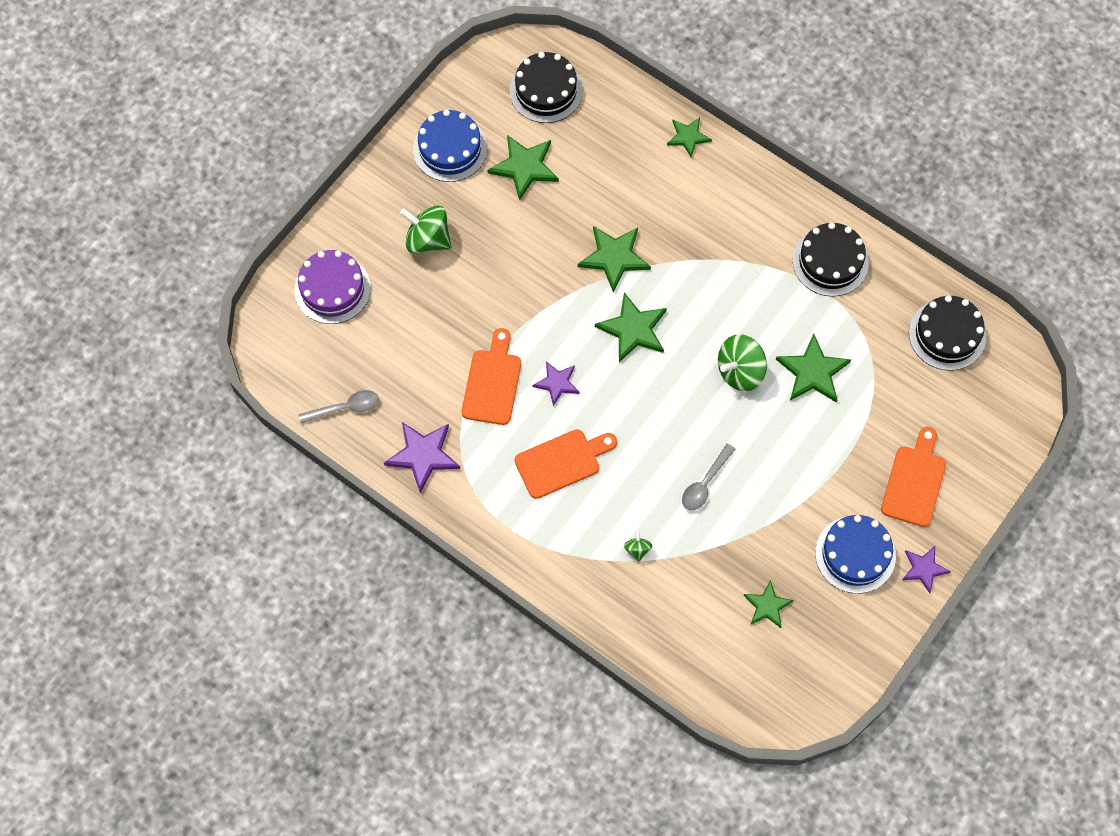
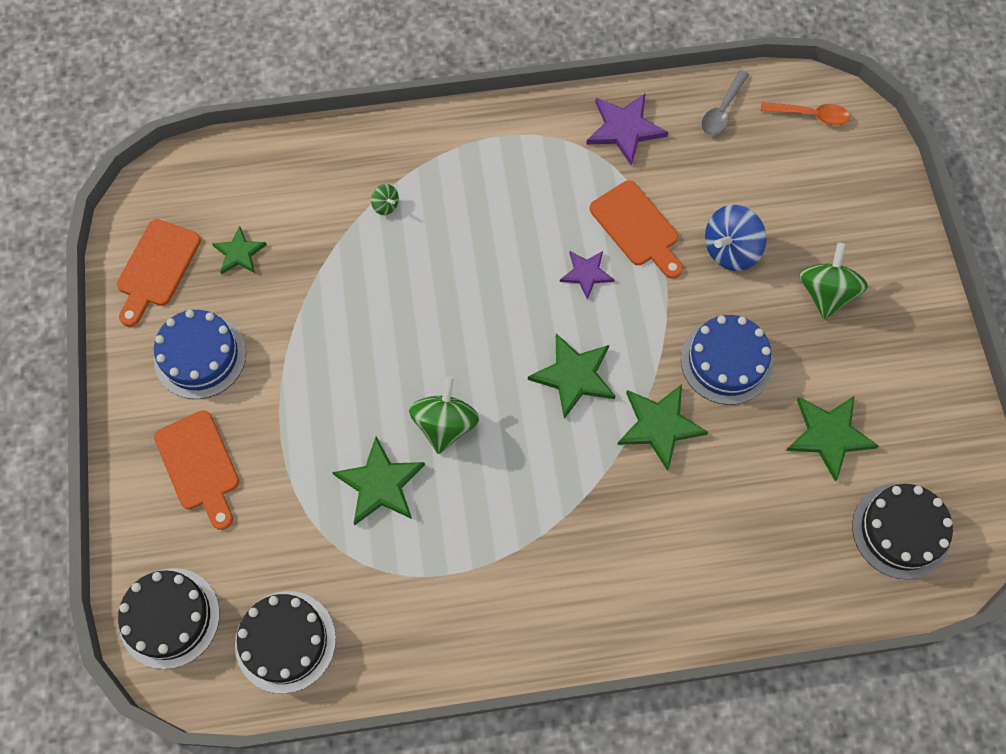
camera: 135 degrees right, 0 degrees up
purple cake [294,250,371,324] -> none
green spinning top [400,205,451,253] -> green spinning top turned 60 degrees counterclockwise [799,242,868,320]
blue cake [413,110,487,182] -> blue cake moved to [681,315,773,405]
orange cutting board [515,429,617,499] -> orange cutting board moved to [117,219,201,327]
green star [667,117,712,157] -> none
grey spoon [682,444,735,510] -> none
black cake [793,222,869,297] -> black cake moved to [118,568,220,669]
purple star [902,546,951,593] -> none
none -> blue spinning top [705,205,766,271]
none -> orange spoon [760,102,850,125]

